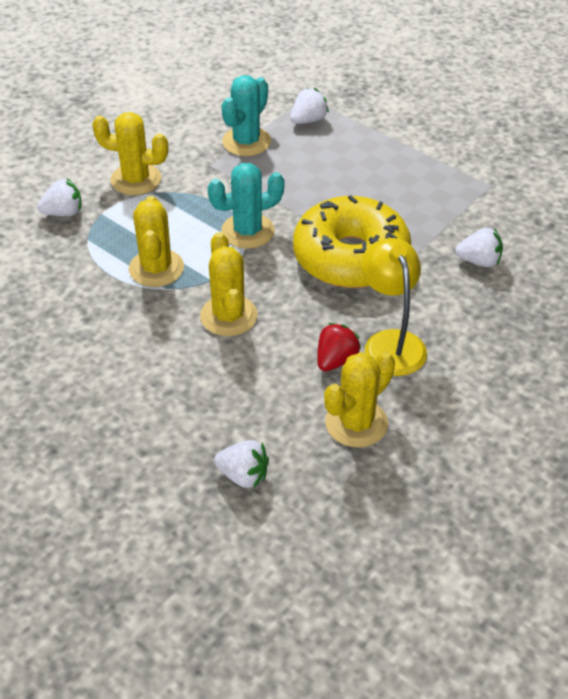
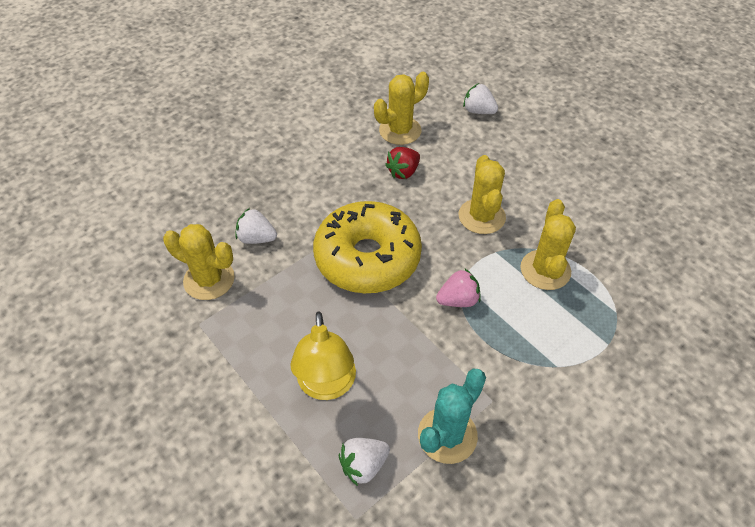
camera: 170 degrees left, 5 degrees up
white strawberry [37,179,82,216] -> none
yellow cactus [92,112,168,195] -> yellow cactus moved to [163,224,235,300]
turquoise cactus [208,163,285,249] -> pink strawberry [436,269,481,307]
yellow lamp [361,238,427,376] -> yellow lamp moved to [290,311,356,400]

